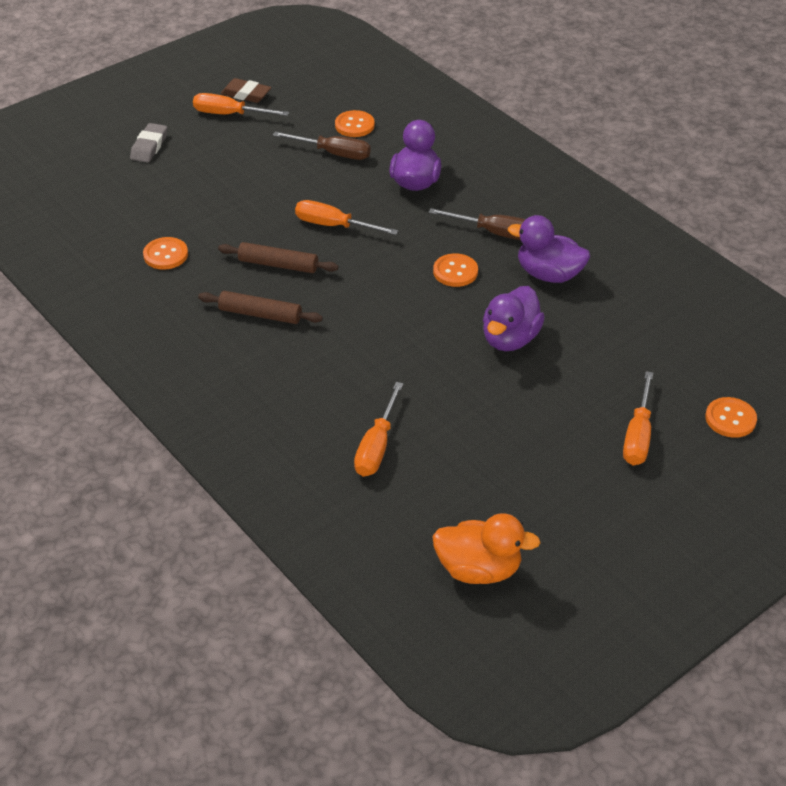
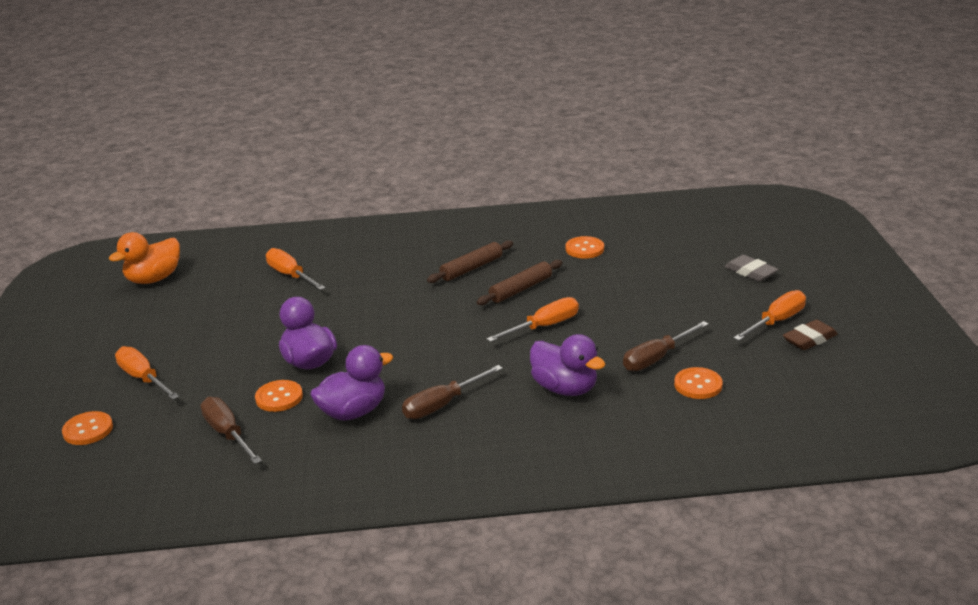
camera: 125 degrees right, 15 degrees down
orange button [433,253,478,287] -> orange button moved to [255,380,303,412]
none -> brown screwdriver [200,397,262,464]

